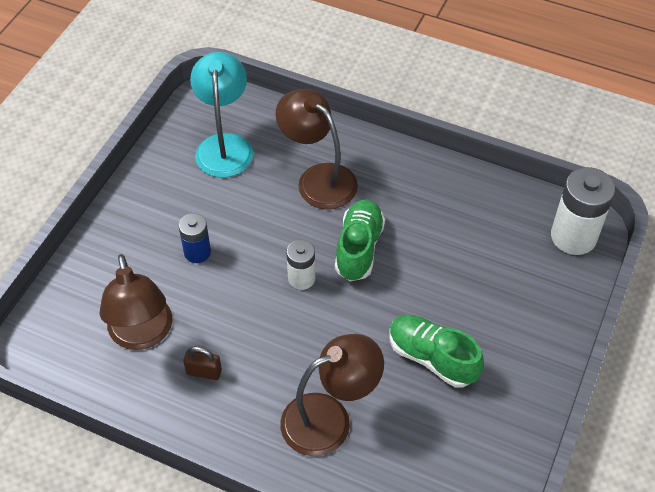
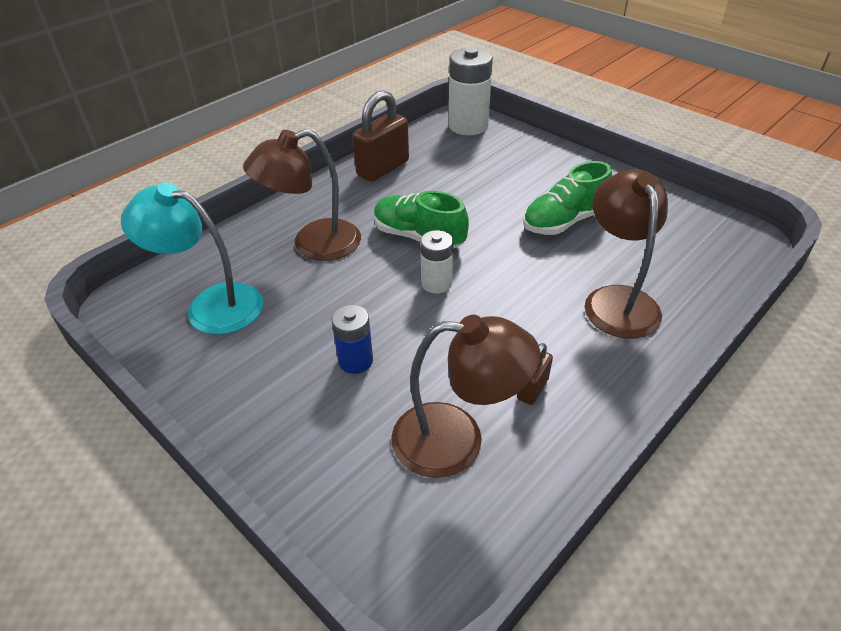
camera: 70 degrees left, 10 degrees down
none -> brown padlock [352,90,409,182]

